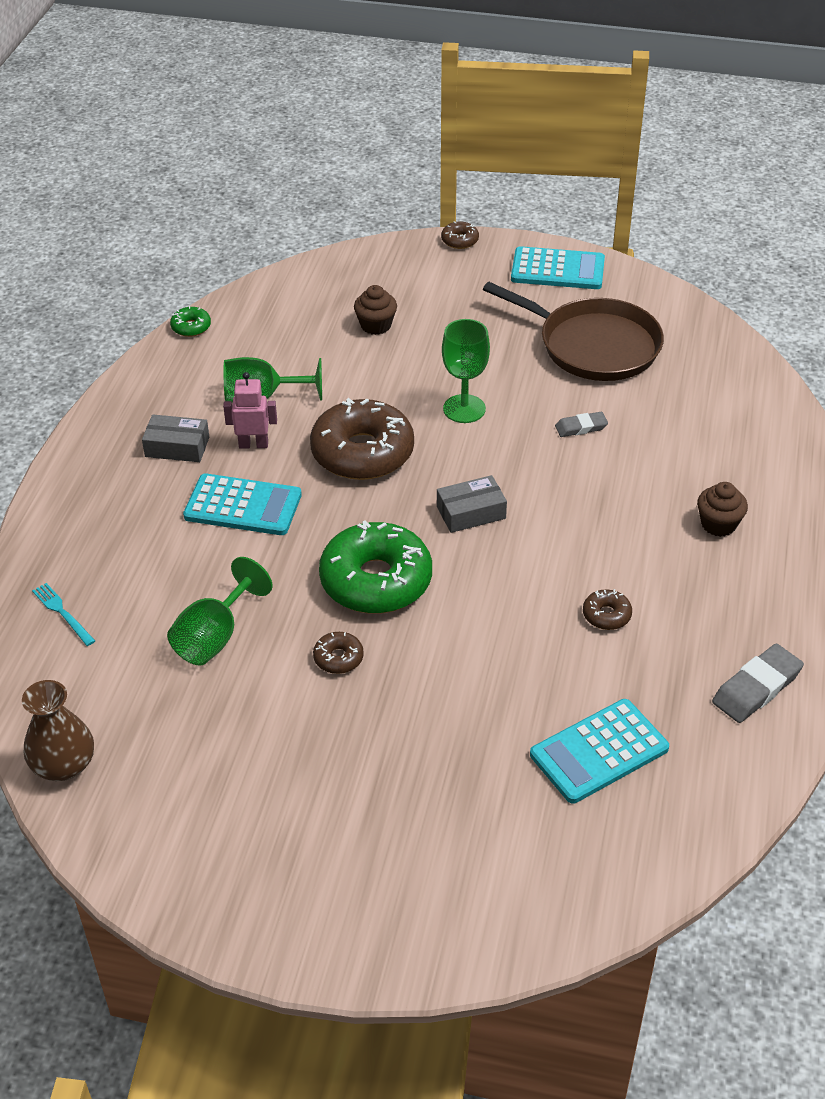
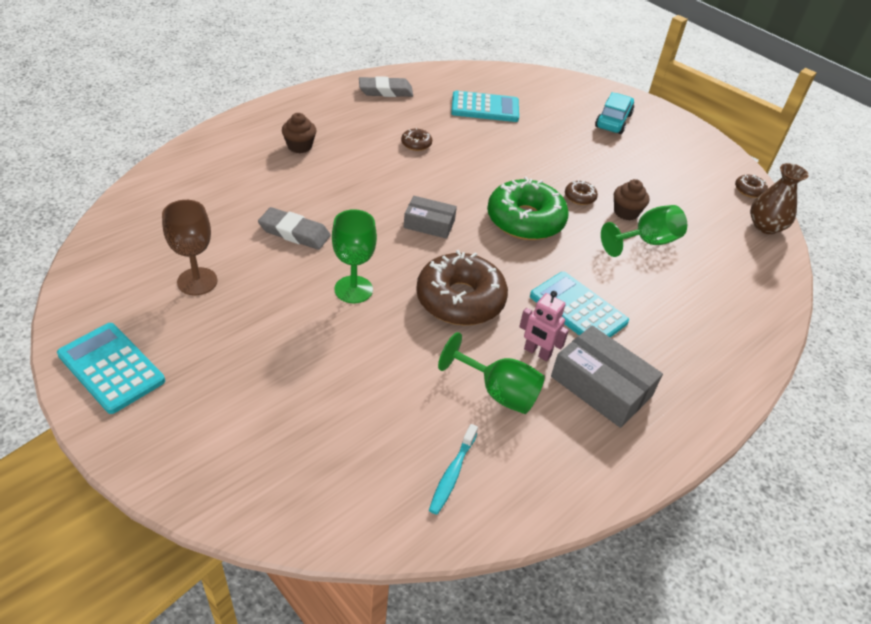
camera: 150 degrees left, 0 degrees up
turquoise fork [32,583,95,646] -> none
grey box [142,414,209,462] -> grey box [551,325,663,428], size x1.58
green donut [170,306,211,337] -> none
brown cupcake [354,285,397,335] -> brown cupcake moved to [614,179,650,220]
brown donut [441,222,479,249] -> brown donut moved to [735,175,768,198]
brown pan [483,282,664,381] -> brown goblet [162,200,217,295]
grey eraser [555,412,608,437] -> grey eraser [258,207,331,250], size x1.65
none -> turquoise toothbrush [429,424,478,515]
none -> turquoise car [595,92,634,134]

